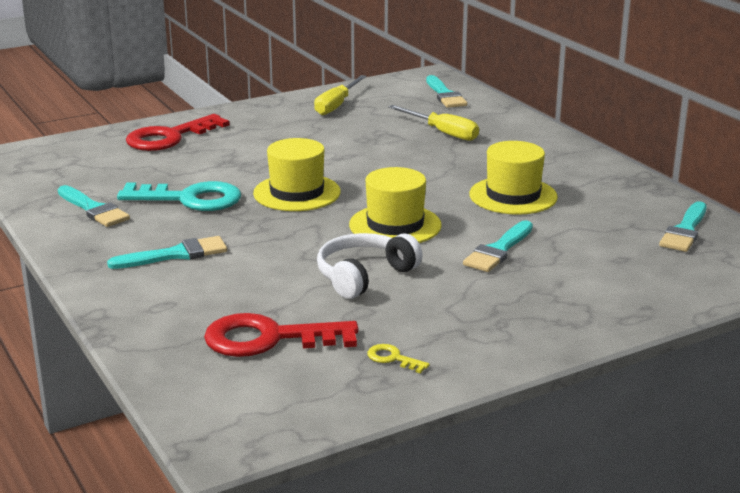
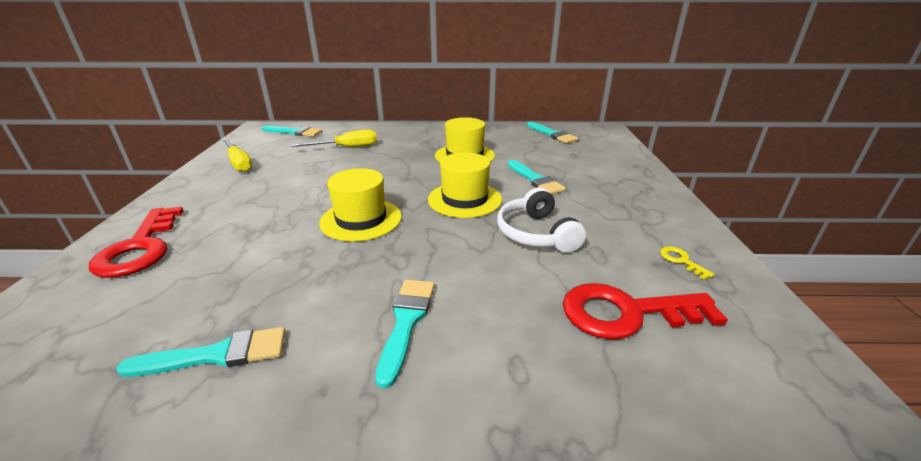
camera: 60 degrees left, 5 degrees up
turquoise key [117,181,241,211] -> none
red key [204,313,359,357] -> red key turned 60 degrees clockwise [563,283,728,340]
yellow key [367,344,430,373] -> yellow key turned 90 degrees clockwise [660,246,715,280]

